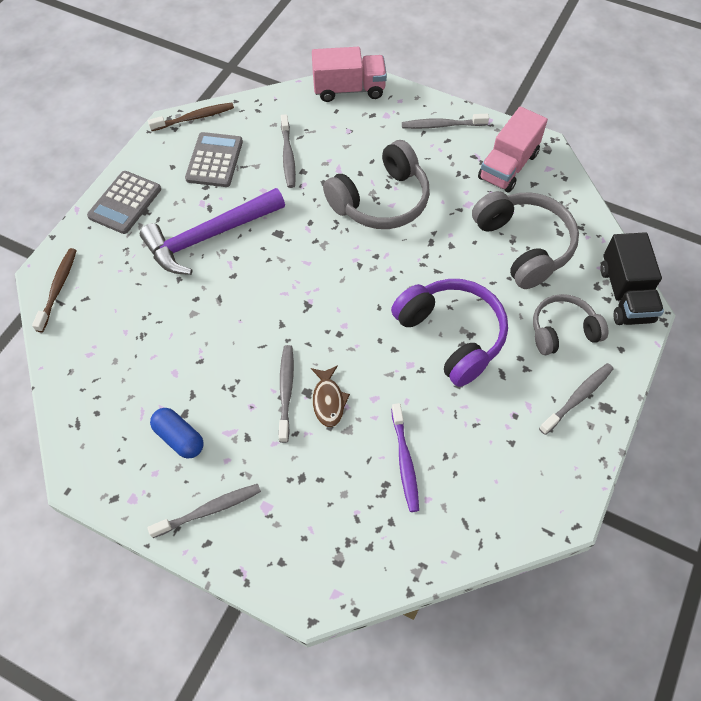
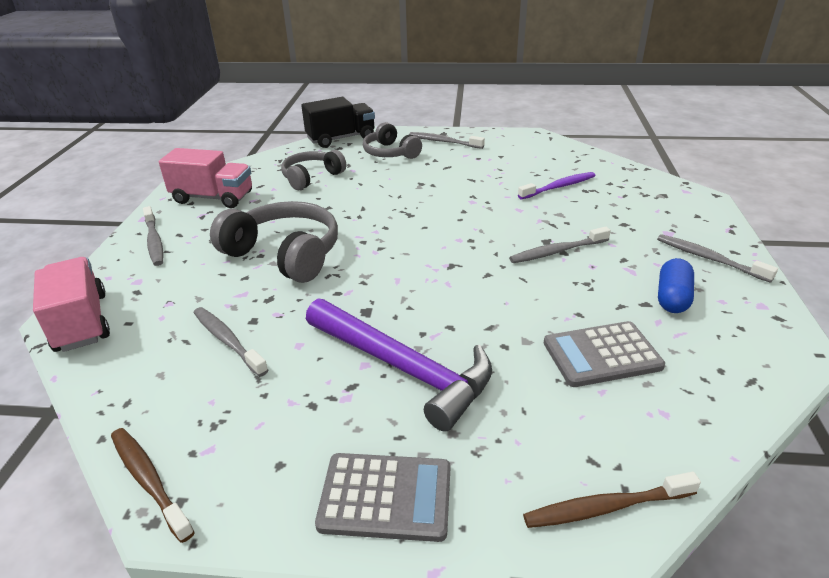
camera: 110 degrees left, 25 degrees down
grey calculator [185,132,243,187] -> grey calculator moved to [544,321,665,387]
grey toothbrush [281,114,296,188] -> grey toothbrush turned 105 degrees counterclockwise [193,307,268,377]
brown fish [311,365,350,427] -> none
purple headphones [391,279,508,387] -> none
grey headphones [472,191,579,289] -> grey headphones [281,150,346,190], size x0.64

